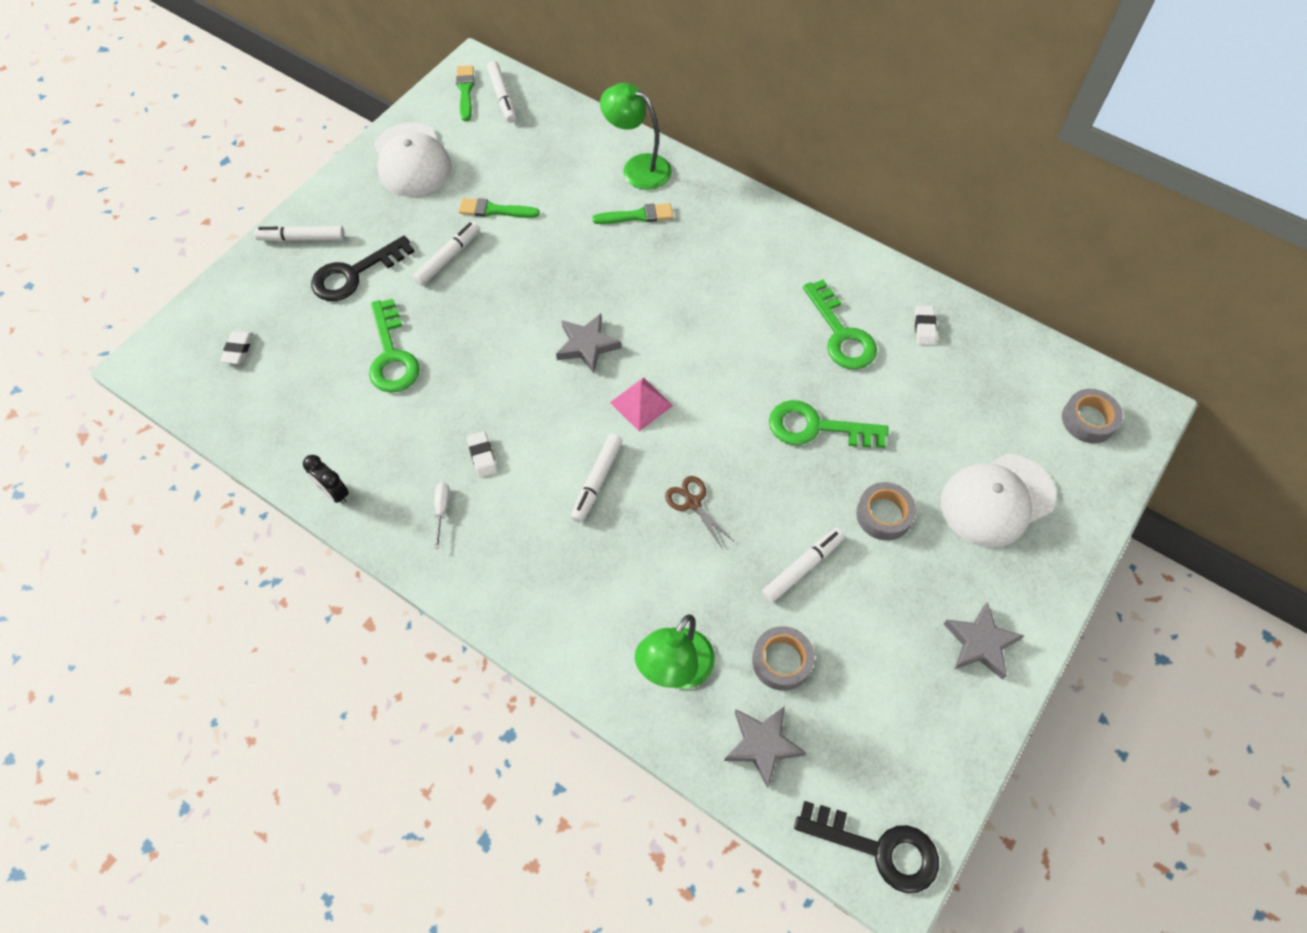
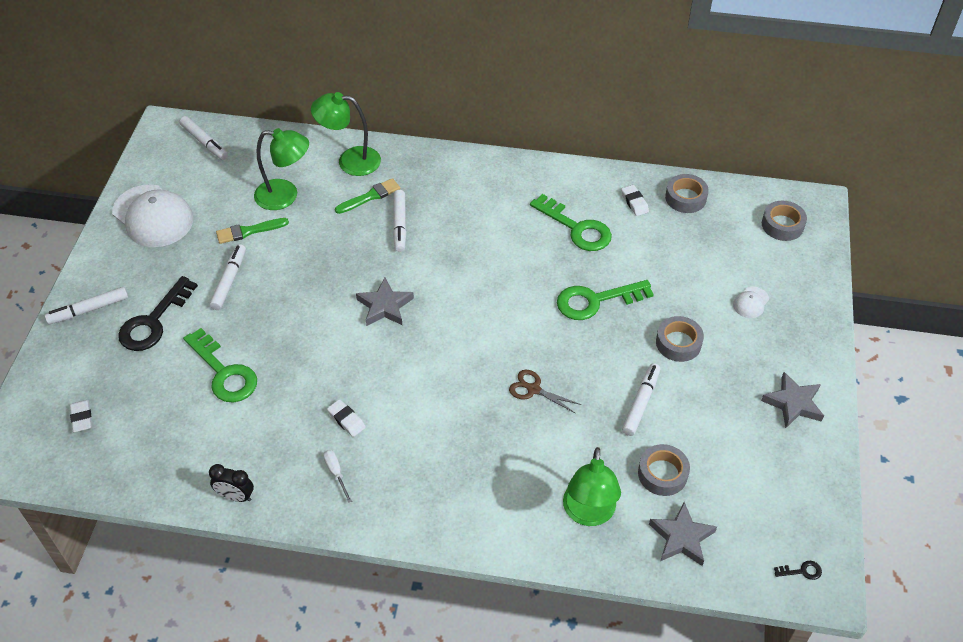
camera: 25 degrees left, 10 degrees down
green brush [456,65,475,121] -> none
white marker [571,434,622,523] -> white marker moved to [393,190,406,252]
pink pyramid [610,377,673,431] -> none
black key [794,801,939,893] -> black key [774,561,822,580], size x0.41
white cap [941,454,1056,548] -> white cap [733,286,769,318], size x0.44
none -> green lamp [254,128,309,210]
none -> grey tape [665,174,709,213]

